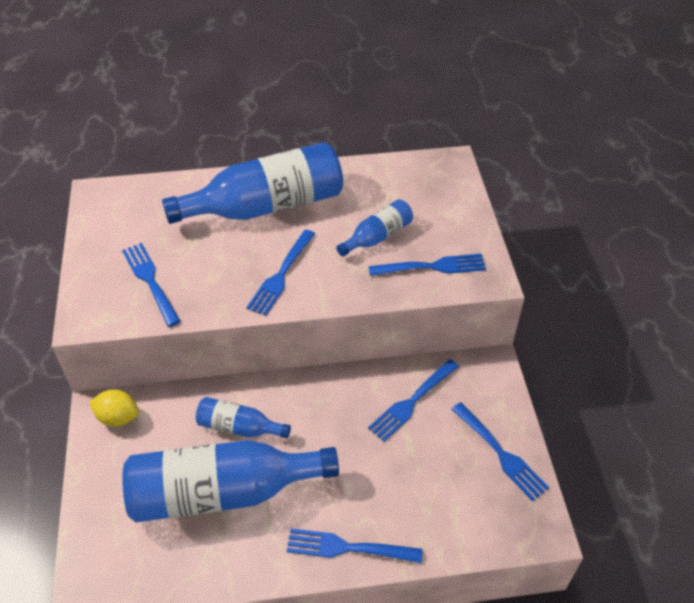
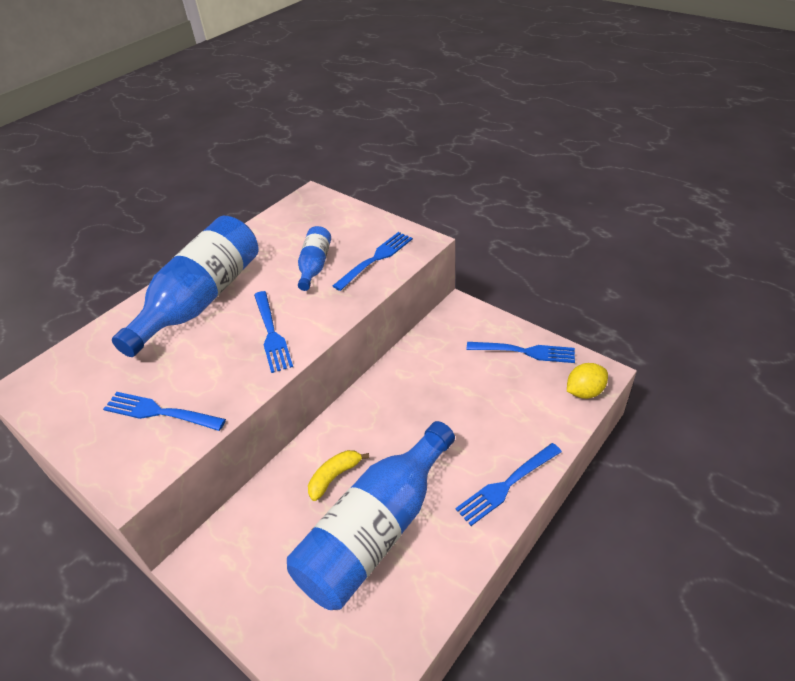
camera: 40 degrees left, 5 degrees down
yellow lemon [89,390,139,427] -> yellow lemon moved to [567,363,608,399]
blue bottle [196,397,291,438] -> yellow banana [308,450,369,501]
blue fork [368,359,459,441] -> none

